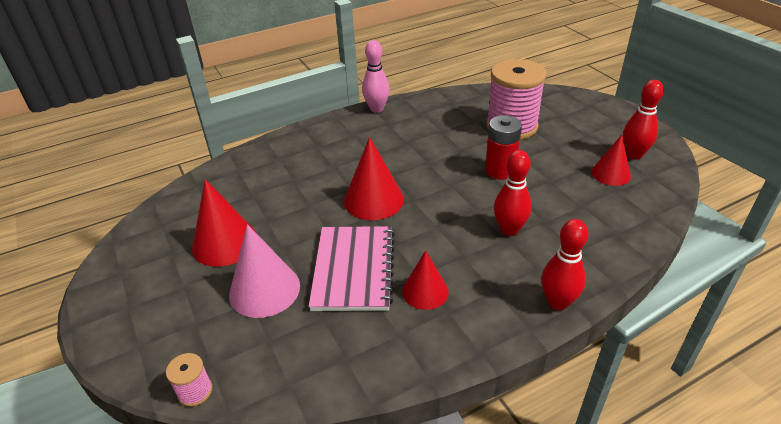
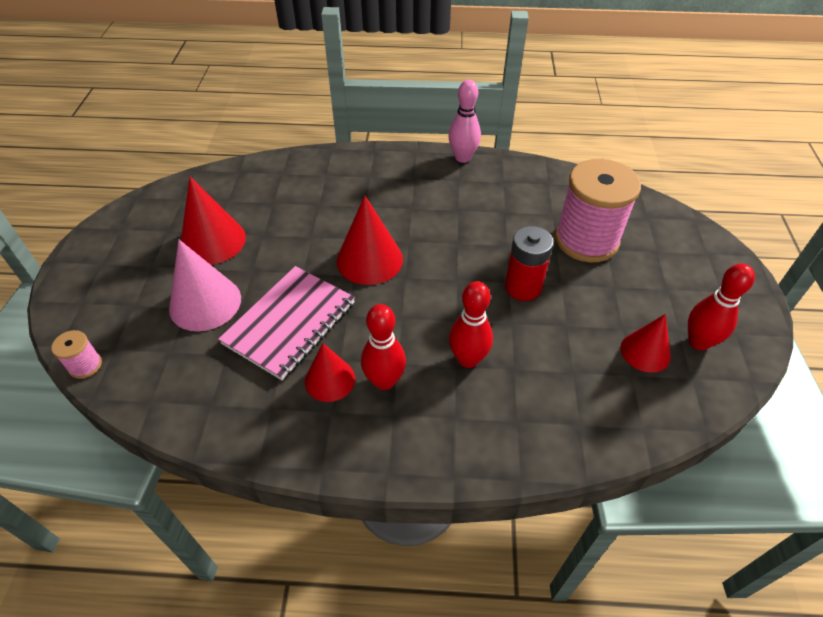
camera: 30 degrees right, 10 degrees up
red bowling pin [541,219,588,311] -> red bowling pin moved to [361,304,406,390]

